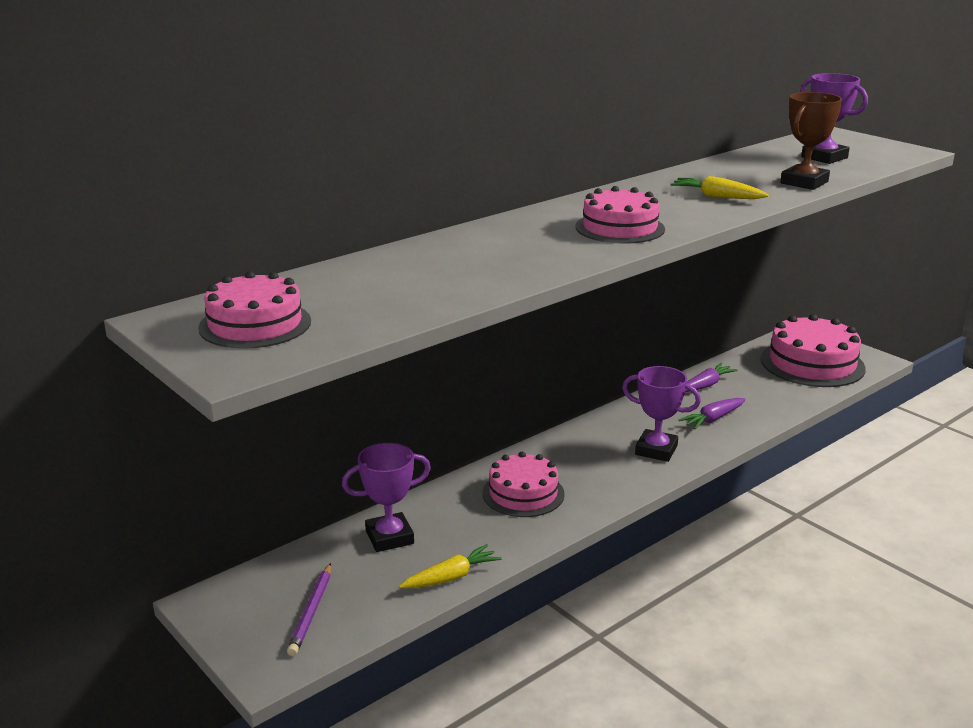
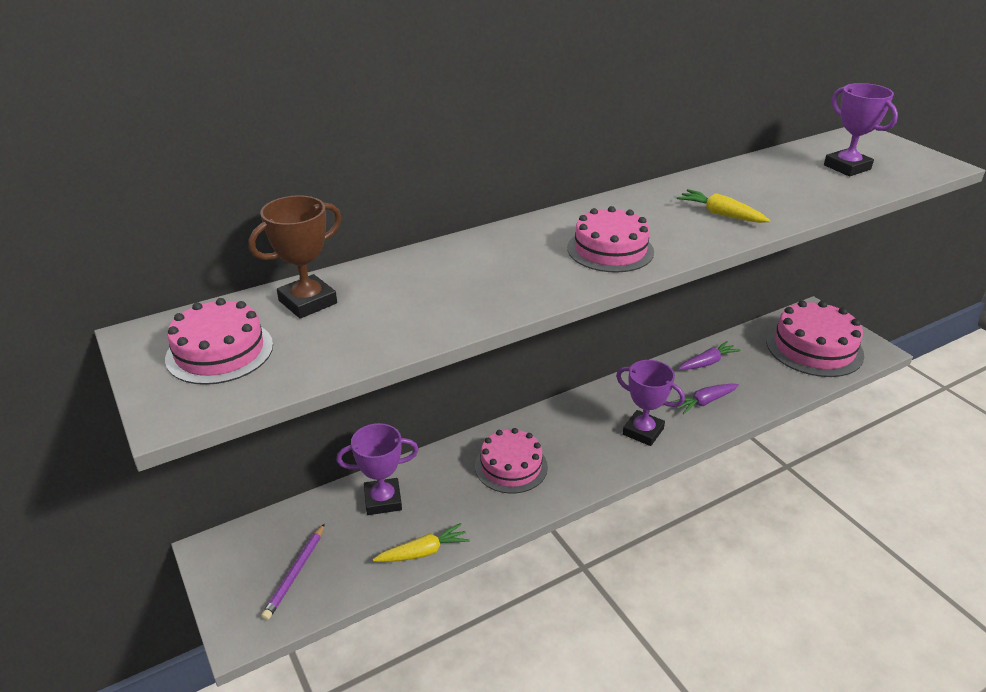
camera: 10 degrees right, 10 degrees up
brown trophy [781,92,842,190] -> brown trophy moved to [249,195,342,319]

